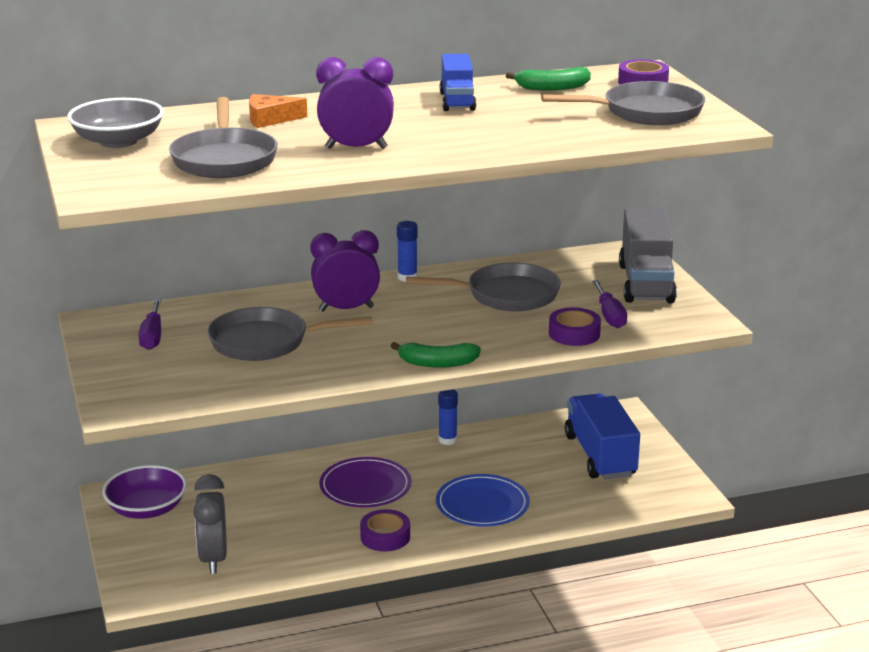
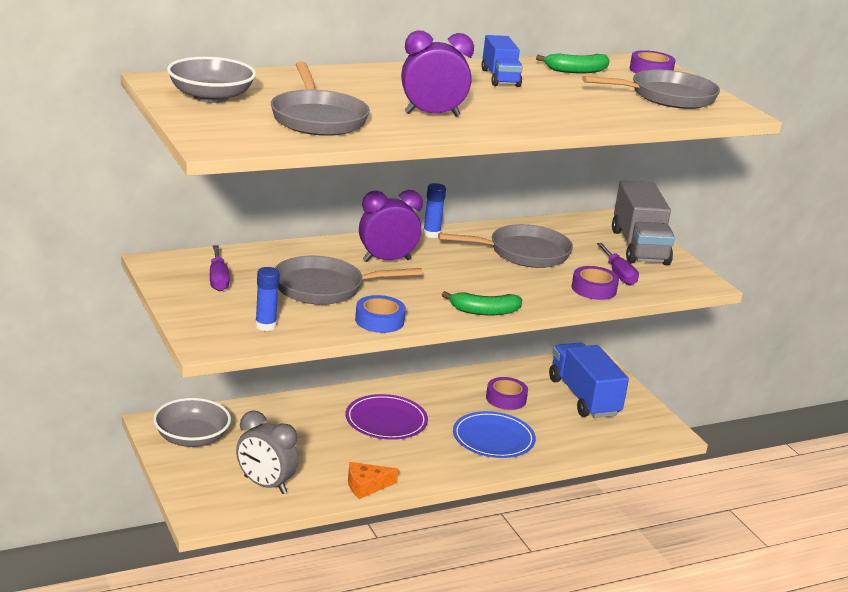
camera: 10 degrees left, 0 degrees up
purple bowl [102,465,187,519] -> grey bowl [153,398,231,447]
grey clock [193,474,227,574] -> grey clock turned 45 degrees counterclockwise [236,411,298,494]
orange cheese [249,94,307,128] -> orange cheese moved to [348,462,399,499]
purple tape [360,509,410,551] -> purple tape moved to [486,377,528,410]
blue glue stick [438,389,458,445] -> blue glue stick moved to [255,267,280,331]
none -> blue tape [355,295,406,333]

